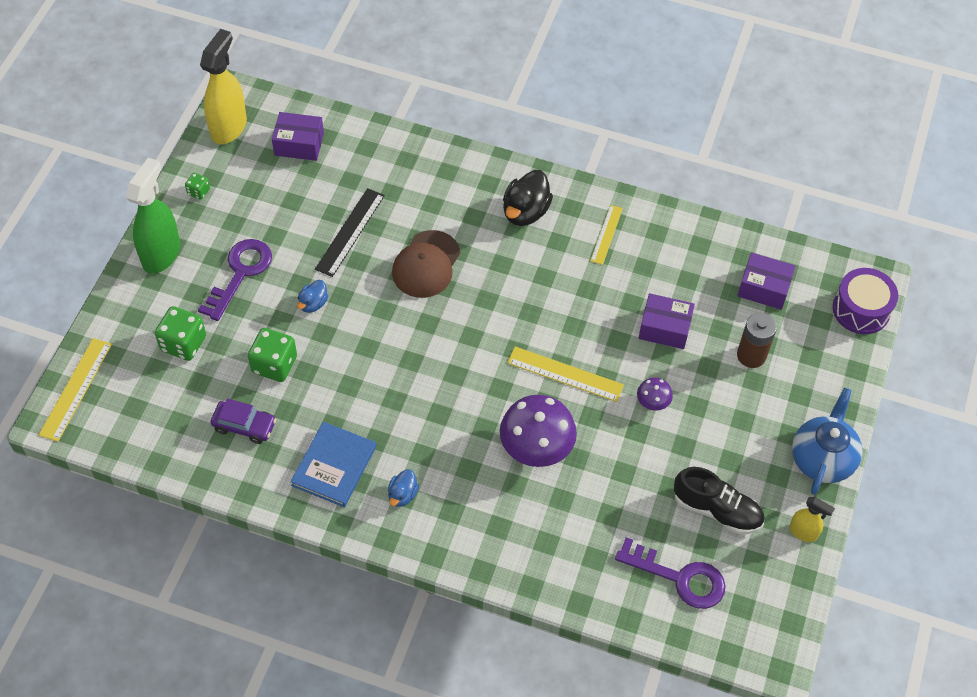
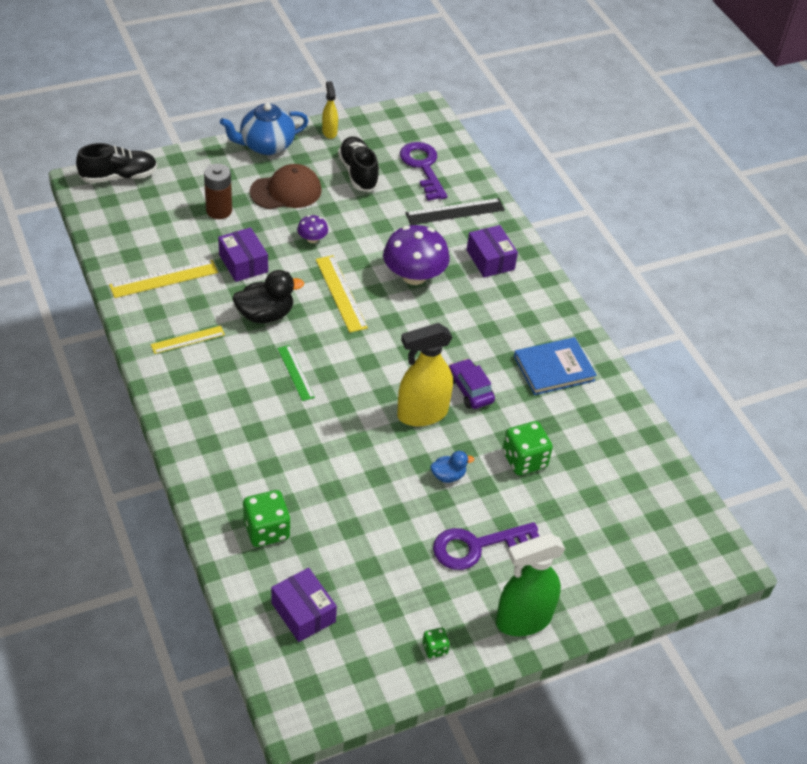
camera: 135 degrees left, 10 degrees down
yellow ruler [39,338,112,442] -> yellow ruler moved to [109,260,218,298]
green dice [155,306,206,361] -> green dice moved to [243,490,290,547]
yellow spray bottle [200,29,247,144] -> yellow spray bottle moved to [397,323,453,427]
purple car [210,399,276,444] -> purple car moved to [449,358,495,409]
black ruler [315,188,385,277] -> black ruler moved to [405,198,505,225]
blue duck [388,469,419,507] -> none
brown cap [392,230,460,298] -> brown cap moved to [250,164,322,209]
black duck [503,170,553,226] -> black duck moved to [233,270,304,323]
purple box [737,252,796,310] -> purple box moved to [467,225,518,277]
purple drum [833,268,898,334] -> black shoe [76,143,157,183]
none -> green ruler [277,345,315,401]

